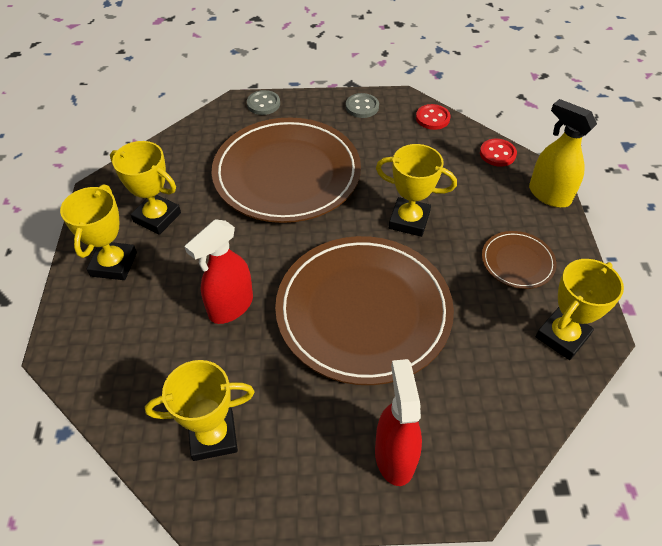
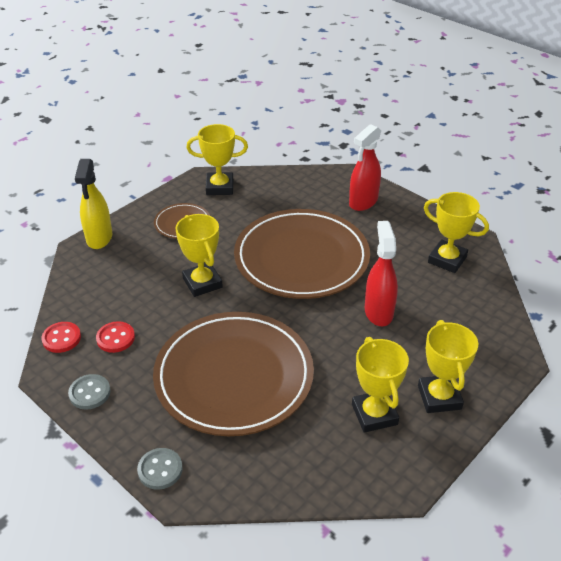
camera: 135 degrees left, 10 degrees down
yellow trophy [60,184,137,280] -> yellow trophy turned 60 degrees counterclockwise [418,320,478,413]
red spray bottle [184,219,253,324] -> red spray bottle turned 90 degrees counterclockwise [365,221,398,326]
red button [480,139,517,167] -> red button moved to [96,321,135,353]

